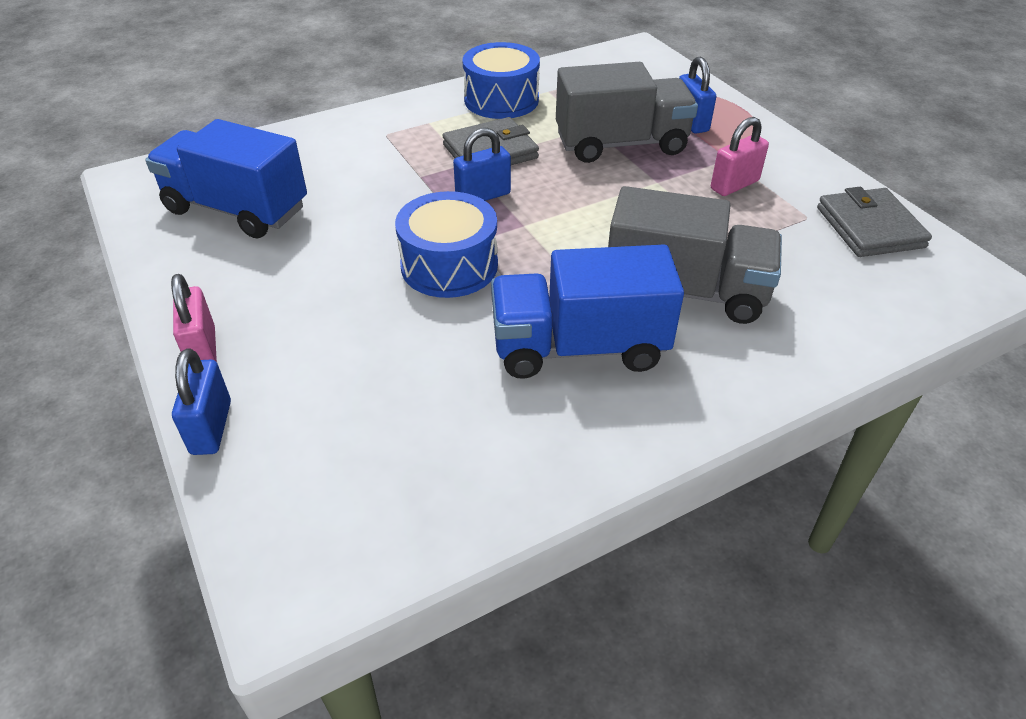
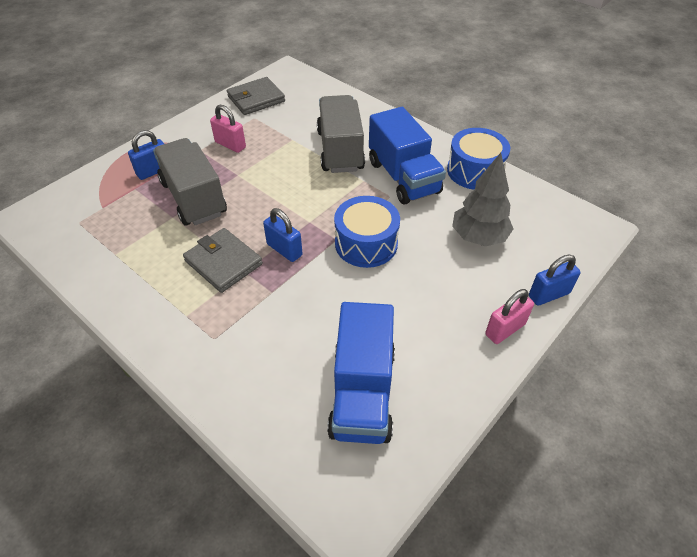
camera: 110 degrees left, 5 degrees up
blue drum [463,42,540,119] -> blue drum moved to [447,128,510,190]
none -> grey tree [452,153,513,246]

